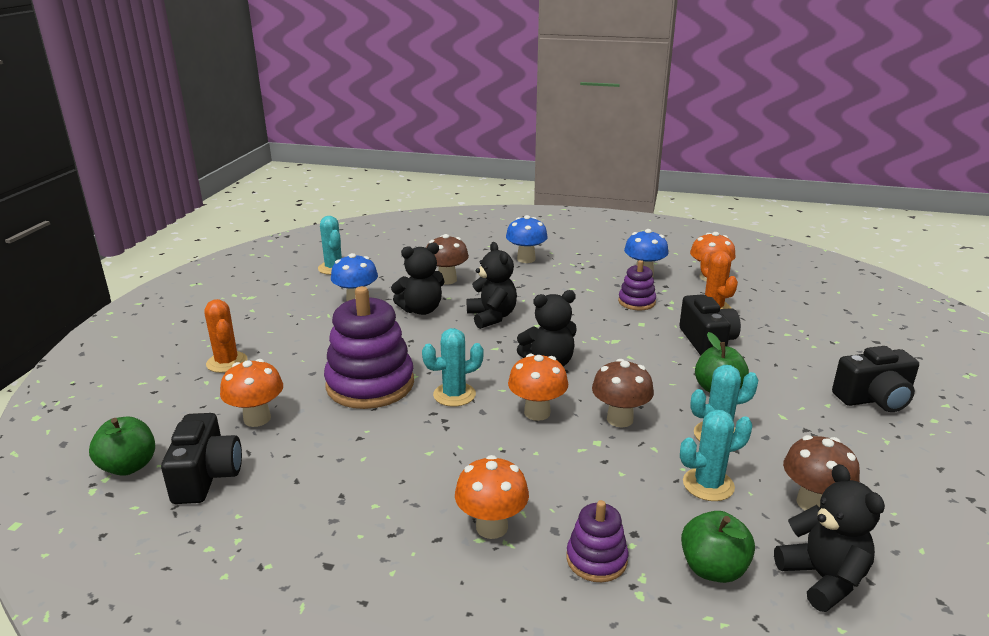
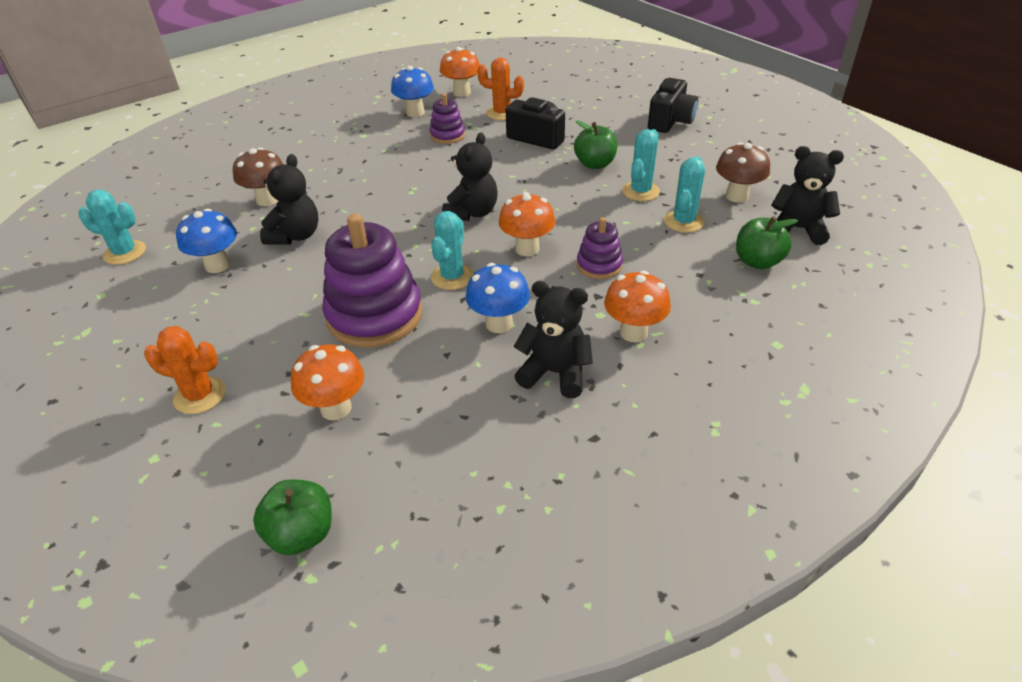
camera: 50 degrees left, 15 degrees up
black camera [161,413,242,504] -> none
black teddy bear [467,242,517,329] -> black teddy bear moved to [514,281,593,398]
blue mushroom [506,215,548,263] -> blue mushroom moved to [466,263,530,333]
purple stacking toy [567,500,628,582] -> purple stacking toy moved to [577,217,623,279]
brown mushroom [592,359,654,428] -> none

